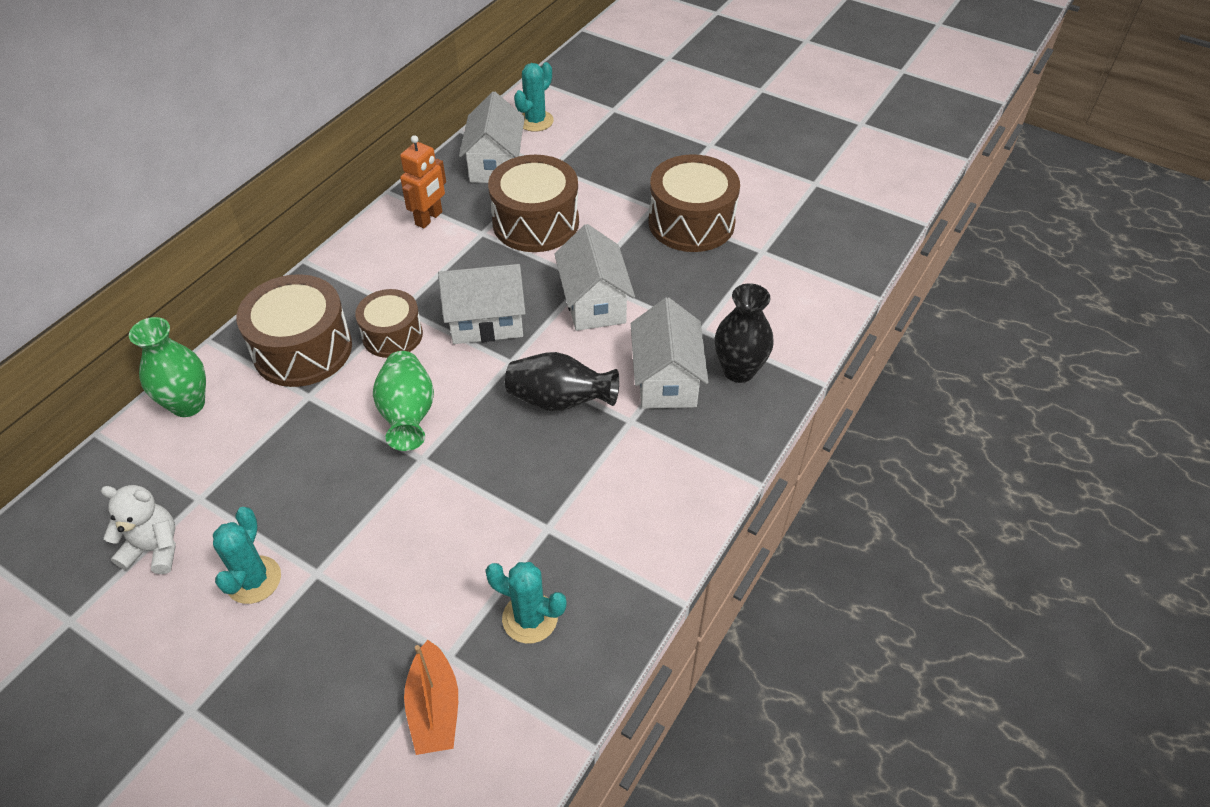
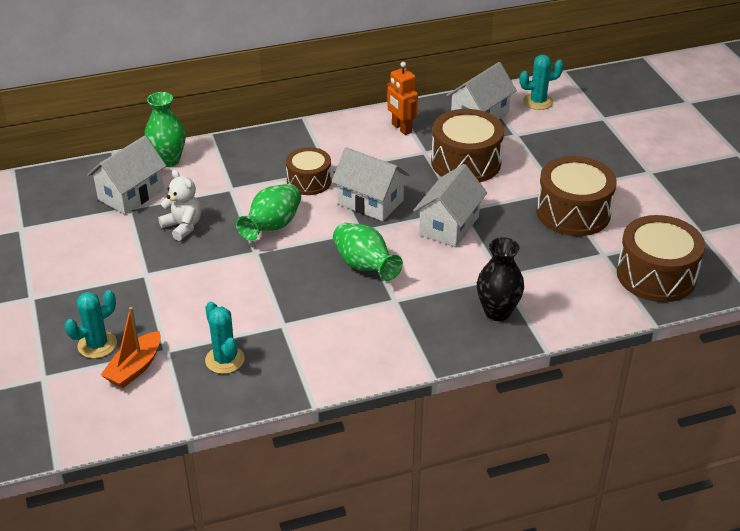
camera: 40 degrees right, 10 degrees down
white teddy bear [101,485,176,574] -> white teddy bear moved to [158,170,201,241]
turquoise cactus [213,507,281,604] -> turquoise cactus moved to [65,290,117,359]
brown drum [236,274,352,387] -> brown drum moved to [617,215,705,302]
orange robot [400,135,446,228] -> orange robot turned 75 degrees clockwise [387,62,418,135]
black vase [505,352,619,411] -> green vase [333,223,403,281]
white house [631,297,709,409] -> white house moved to [87,136,166,214]

